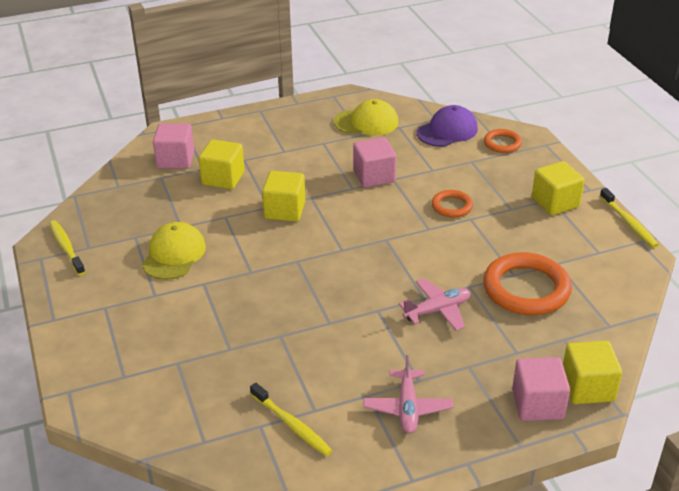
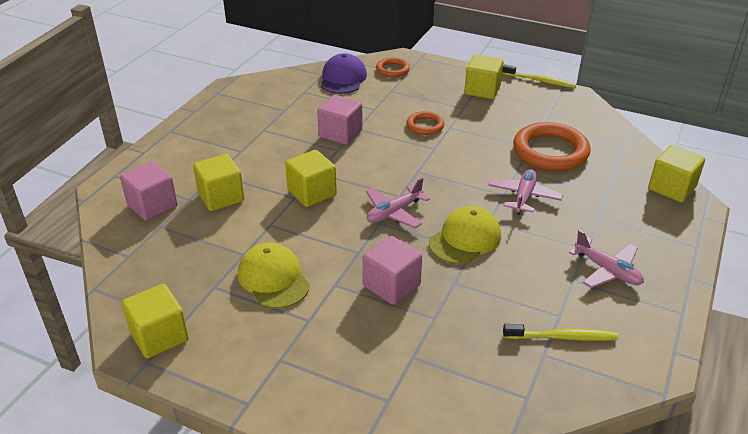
camera: 45 degrees left, 0 degrees up
yellow toothbrush [49,220,85,275] -> yellow cube [122,284,189,358]
yellow cap [334,99,398,135] -> yellow cap moved to [429,206,501,264]
pink cube [512,357,570,421] -> pink cube moved to [363,236,422,305]
none -> pink plane [366,178,430,228]

